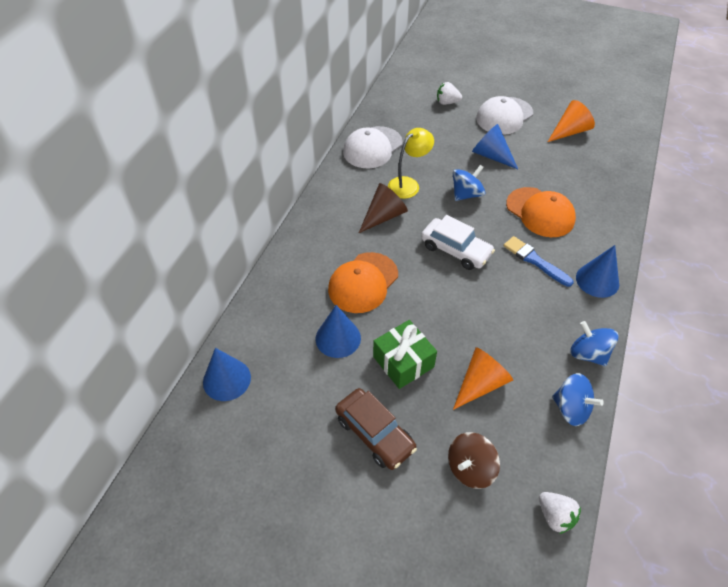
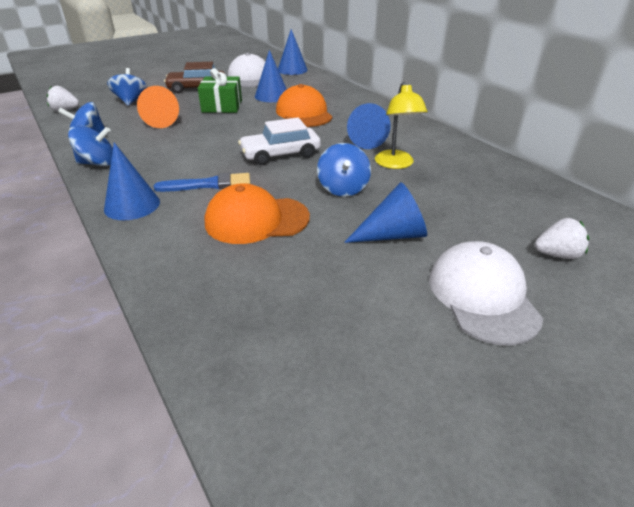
camera: 125 degrees right, 15 degrees down
white cap [343,126,403,168] -> white cap moved to [228,53,265,87]
brown cone [359,183,408,233] -> blue cone [347,103,390,149]
white strawberry [437,82,462,105] -> white strawberry turned 45 degrees clockwise [535,218,589,259]
brown spinning top [448,432,500,489] -> blue spinning top [107,68,148,106]
orange cone [548,100,595,142] -> none

